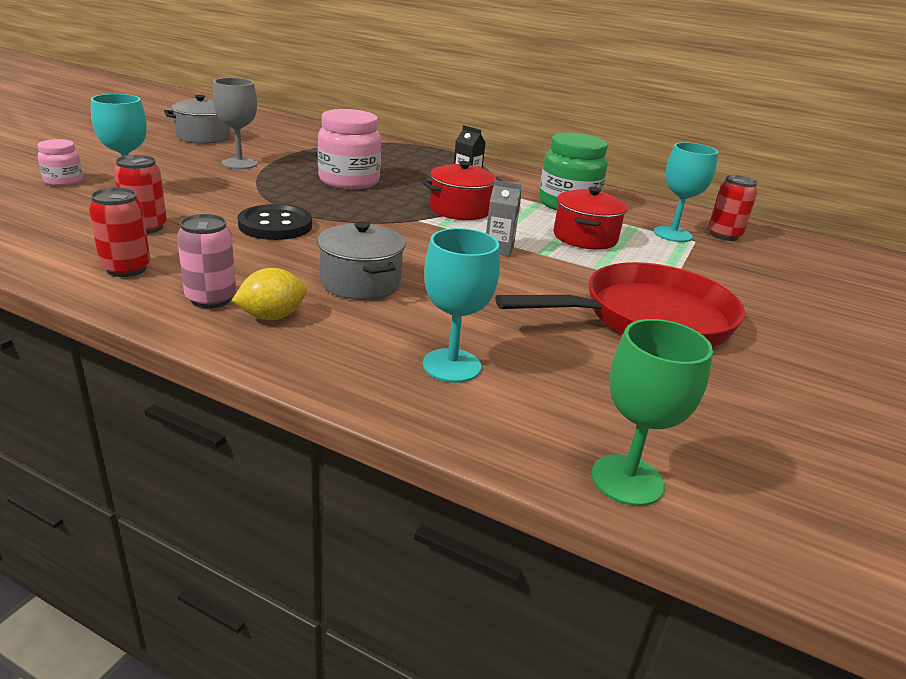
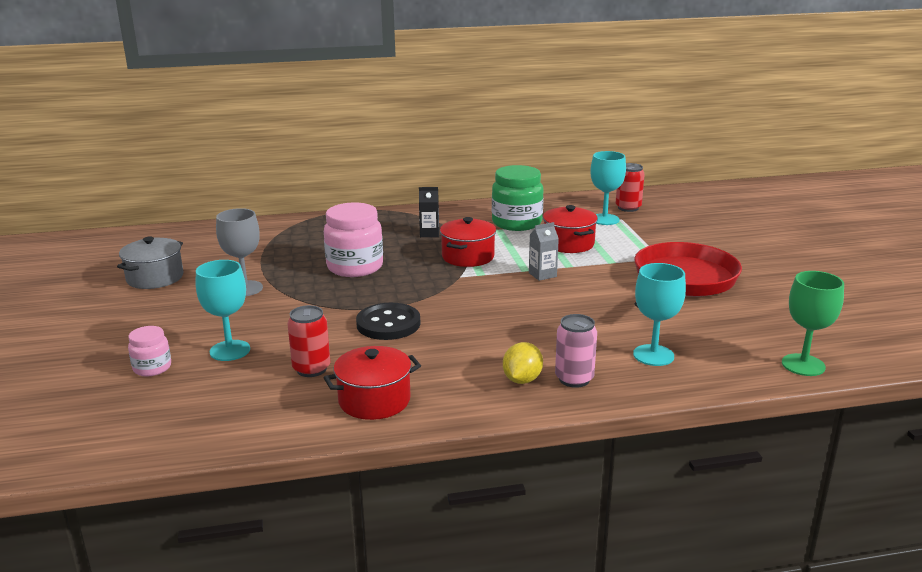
camera: 35 degrees left, 5 degrees down
red can [89,188,151,277] -> red pot [324,346,421,420]
pink can [177,214,236,308] -> pink can moved to [555,314,597,388]
grey pot [317,221,406,300] -> none

